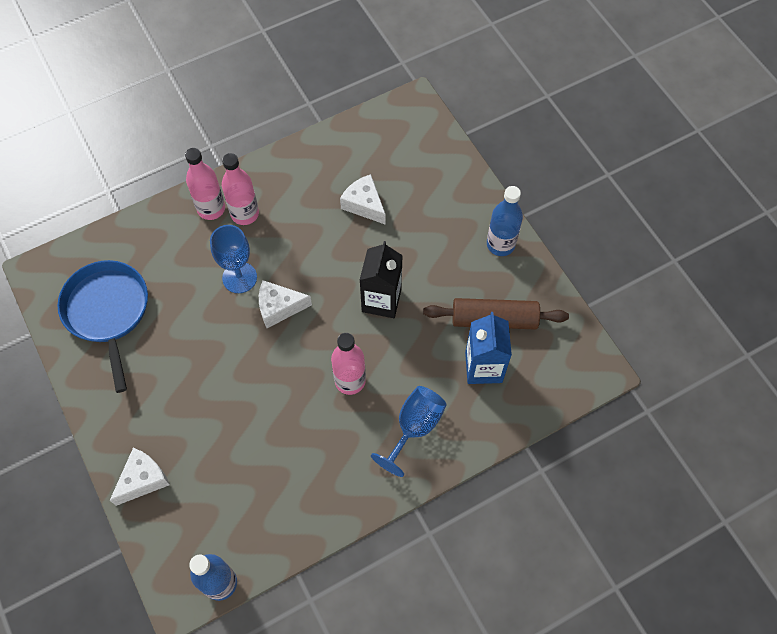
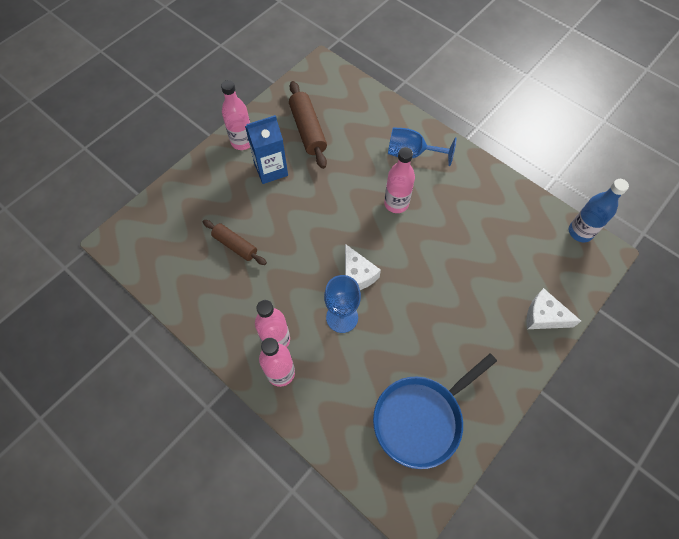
camera: 110 degrees left, 0 degrees up
white cheese [340,174,386,225] -> brown rolling pin [203,220,267,265]
black carton [360,241,403,318] -> none
blue carton [465,312,512,384] -> blue carton moved to [245,115,288,184]
blue bottle [487,186,523,256] -> pink bottle [221,80,250,150]

